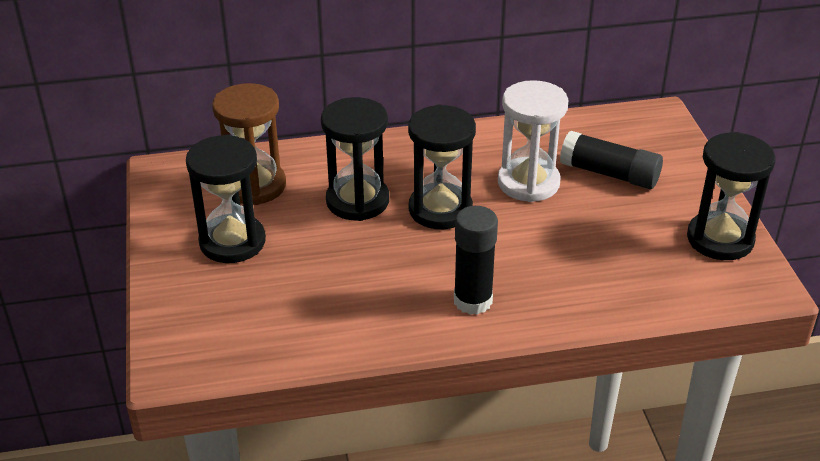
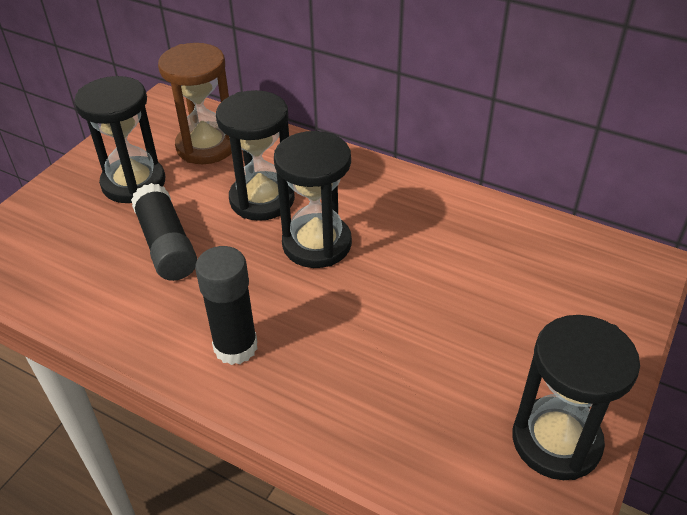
camera: 40 degrees right, 5 degrees up
white hourglass [498,80,568,202] -> none
black glue stick [560,131,663,189] -> black glue stick moved to [131,183,197,281]

